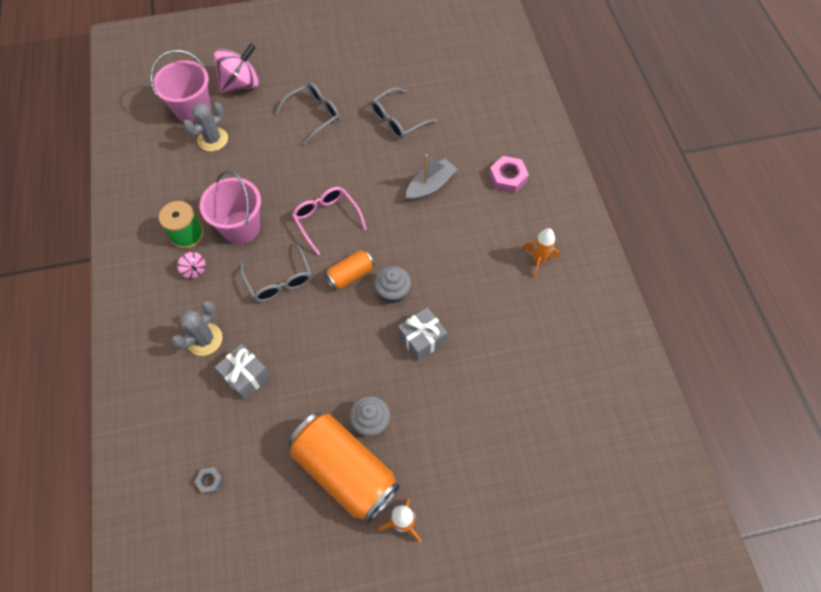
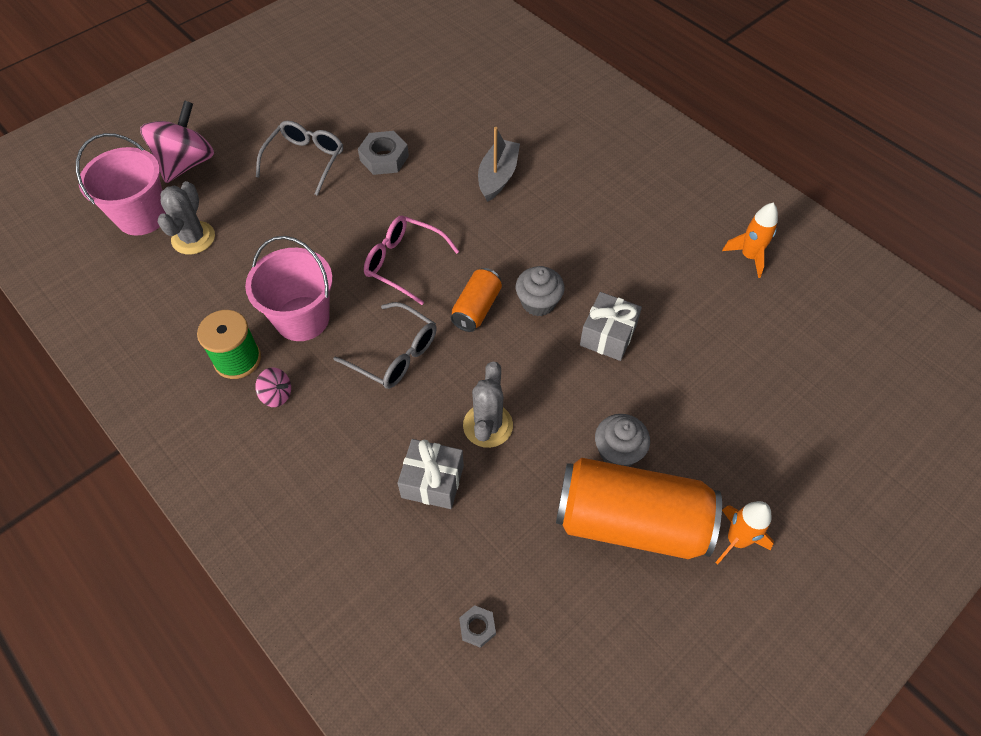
camera: 30 degrees left, 5 degrees down
grey cactus [171,301,223,356] -> grey cactus moved to [463,362,513,448]
grey glasses [371,87,437,139] -> none
pink nut [489,156,529,194] -> none
orange rocket [523,228,559,278] -> orange rocket moved to [722,203,778,278]
none -> grey nut [358,131,409,175]

